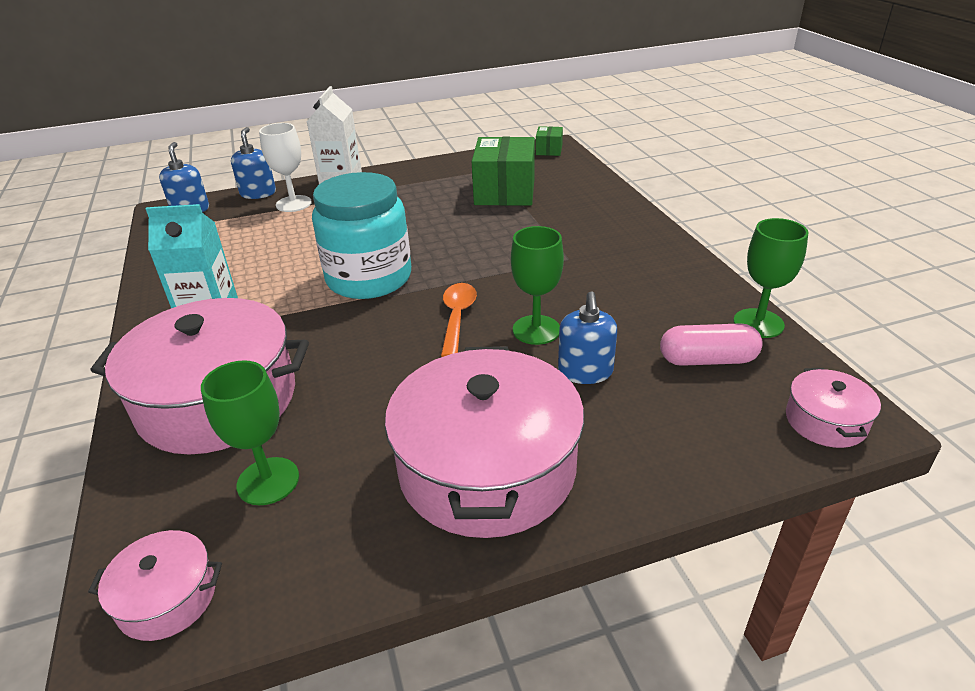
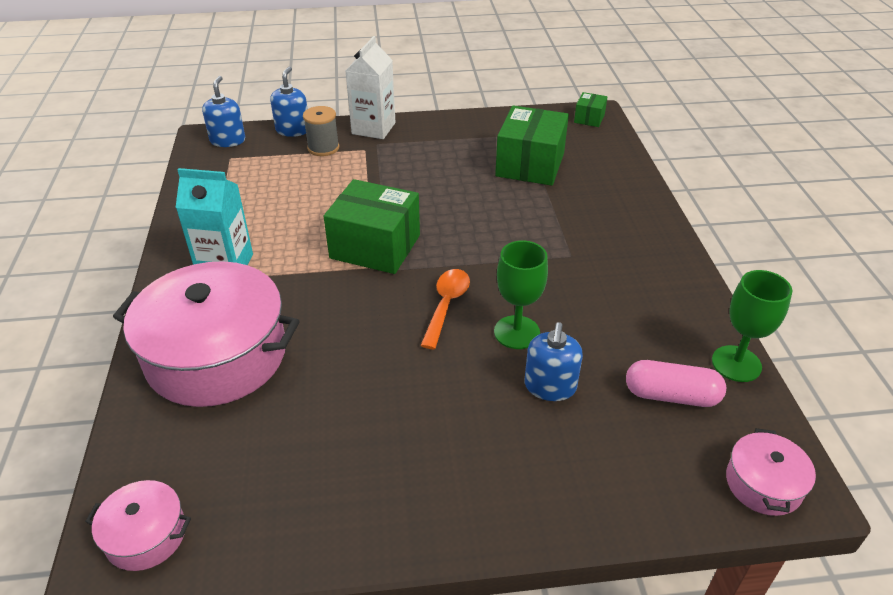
camera: 10 degrees right, 5 degrees up
green goblet [201,360,299,505] -> none
white goblet [259,123,312,212] -> grey spool [303,106,339,156]
turquoise jar [312,172,411,299] -> green box [324,179,420,274]
pink pot [385,346,584,538] -> none

